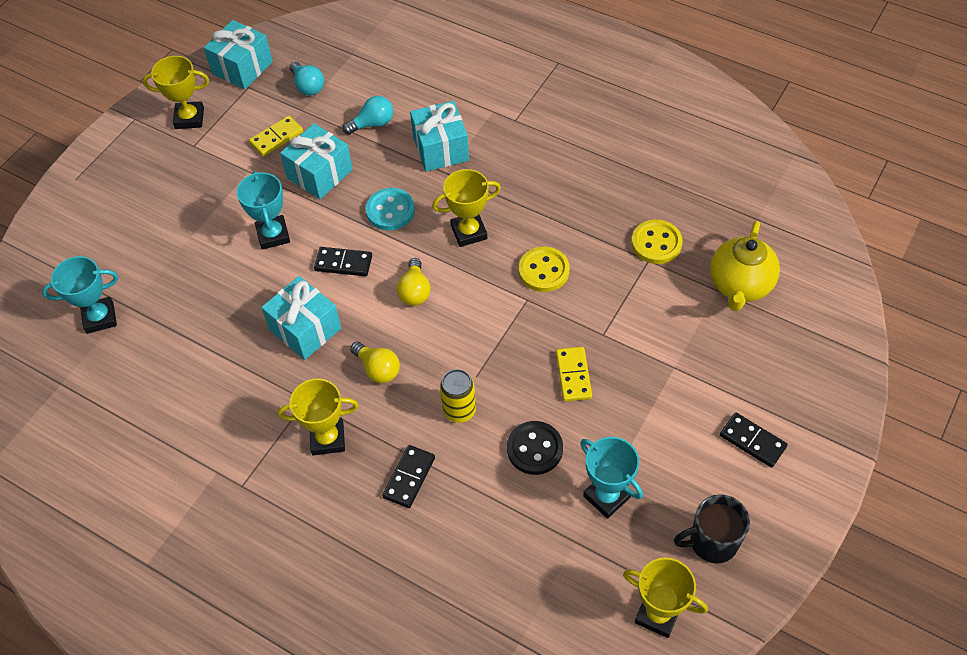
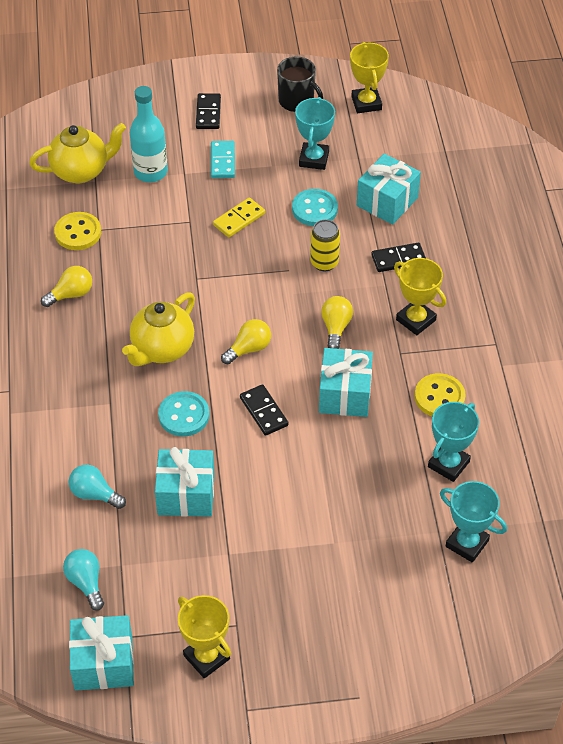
camera: 130 degrees left, 5 degrees down
turquoise trophy [236,171,290,250] -> turquoise trophy moved to [428,402,479,482]
yellow domino [249,116,303,156] -> none
turquoise light bulb [289,62,324,96] -> turquoise light bulb turned 45 degrees counterclockwise [63,549,104,611]
turquoise gift [410,101,469,172] -> turquoise gift moved to [357,153,421,225]
yellow trophy [432,169,501,247] -> yellow teapot [122,292,195,366]
black button [507,421,563,475] -> turquoise button [292,189,338,226]
yellow button [519,247,570,292] -> yellow button moved to [415,373,466,416]
none -> yellow light bulb [41,266,92,307]
none -> turquoise bottle [130,86,168,182]
none -> turquoise domino [211,141,235,178]

